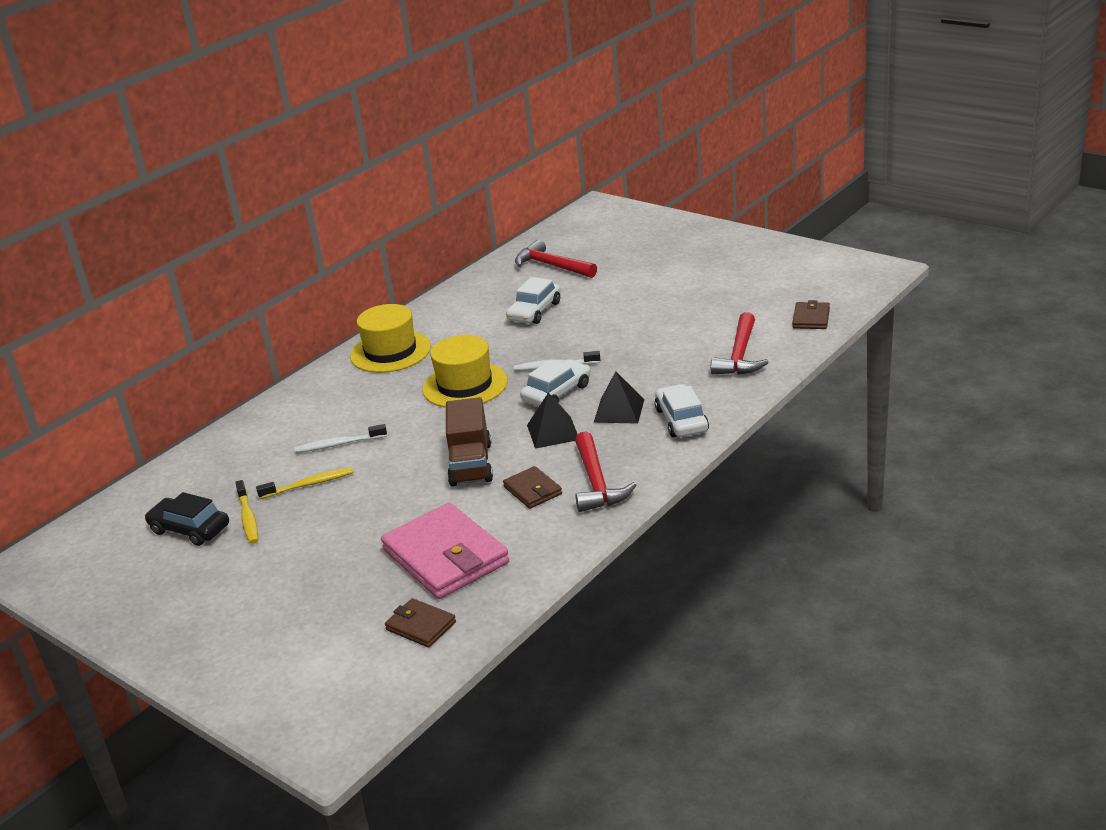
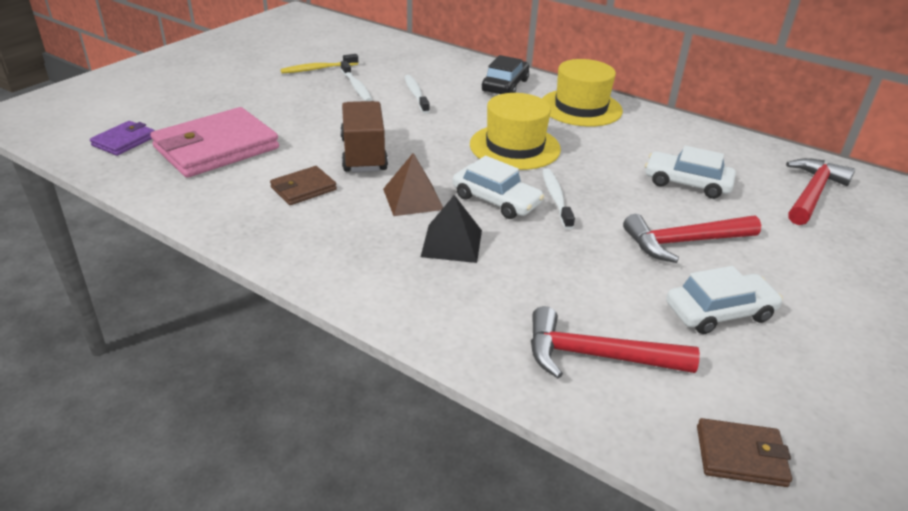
camera: 80 degrees right, 5 degrees up
black car [145,492,229,546] -> black car moved to [482,55,529,94]
yellow toothbrush [256,467,354,499] -> white toothbrush [341,61,372,101]
brown wallet [385,598,456,648] -> purple wallet [90,121,155,156]
brown truck [446,397,493,487] -> brown truck turned 90 degrees clockwise [340,101,388,172]
black pyramid [527,393,578,449] -> brown pyramid [383,153,443,216]
red hammer [575,431,637,512] -> red hammer moved to [623,214,761,263]
white car [655,384,709,437] -> white car moved to [666,266,783,334]

